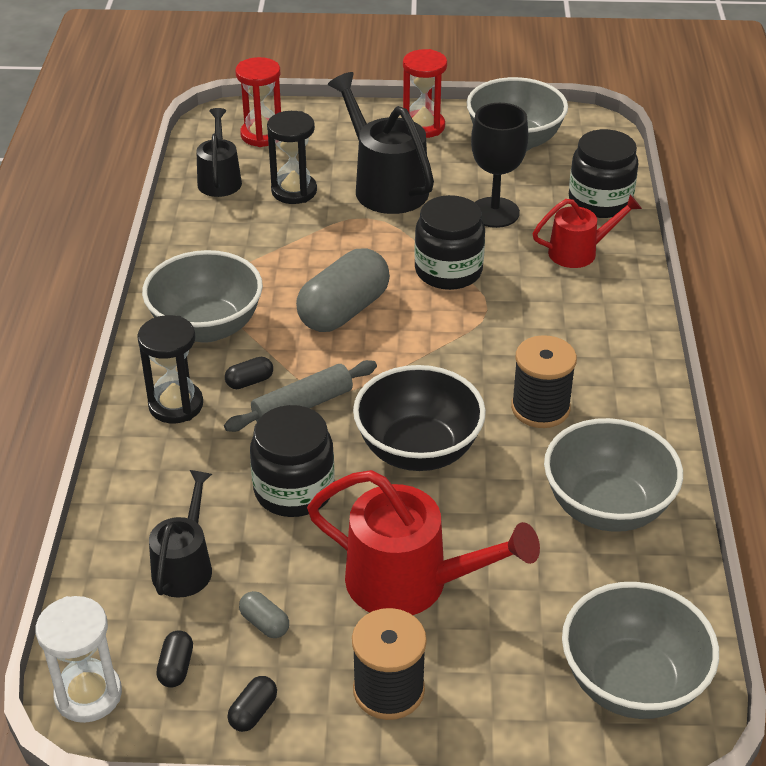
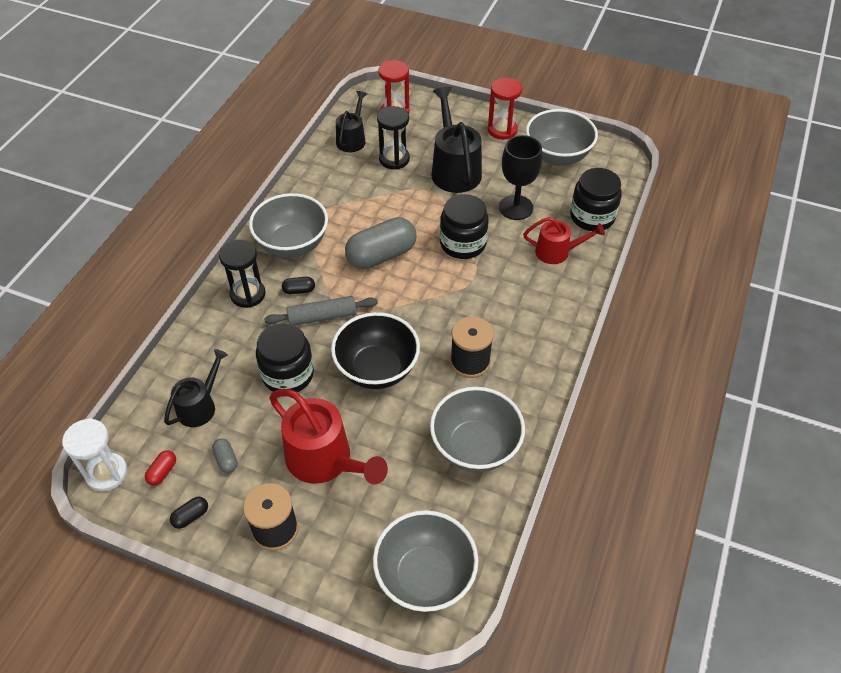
camera: 20 degrees right, 10 degrees up
black capsule [156,630,193,688] -> red capsule [145,450,176,486]

